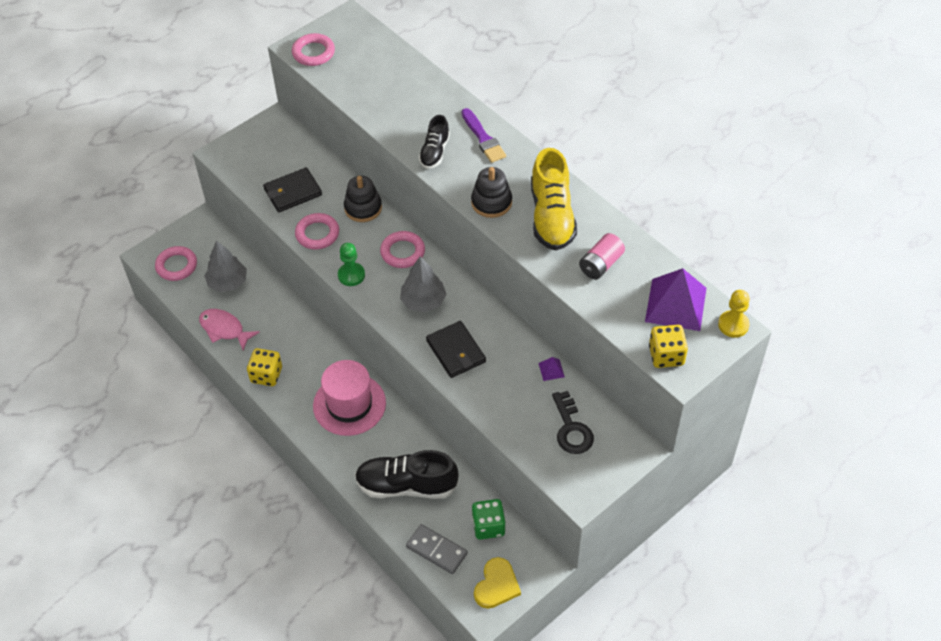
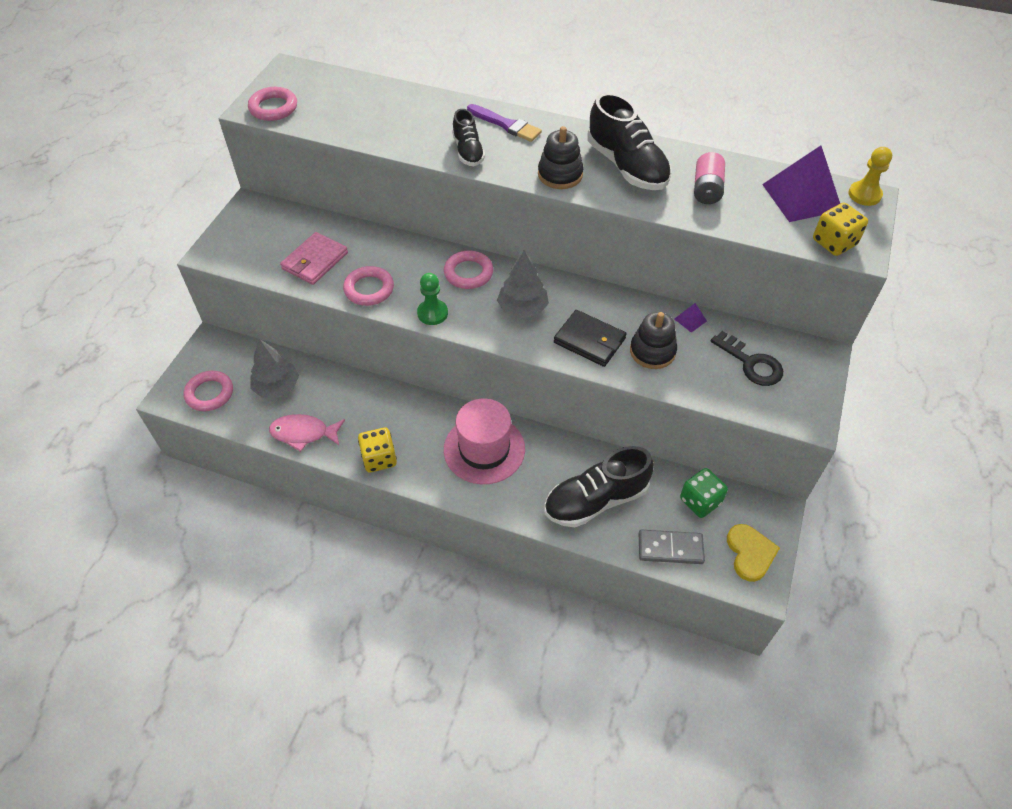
camera: 30 degrees left, 0 degrees up
black wallet [263,167,322,212] -> pink wallet [280,232,348,285]
black stacking toy [344,176,382,222] -> black stacking toy moved to [630,312,677,369]
yellow shoe [531,148,577,250] -> black shoe [587,93,672,190]

